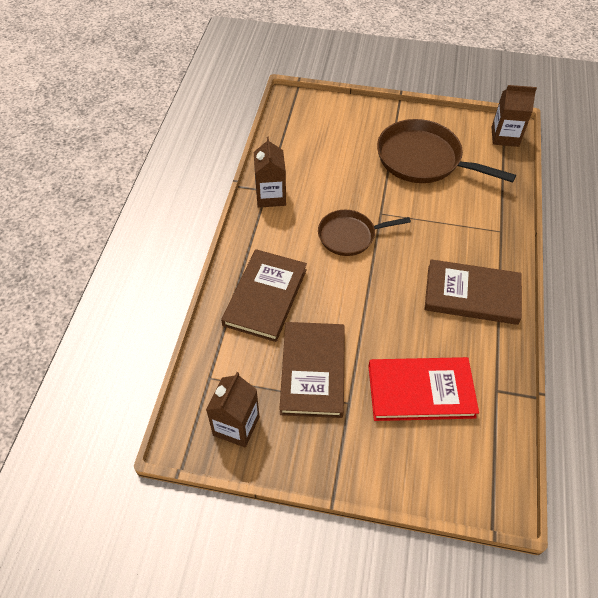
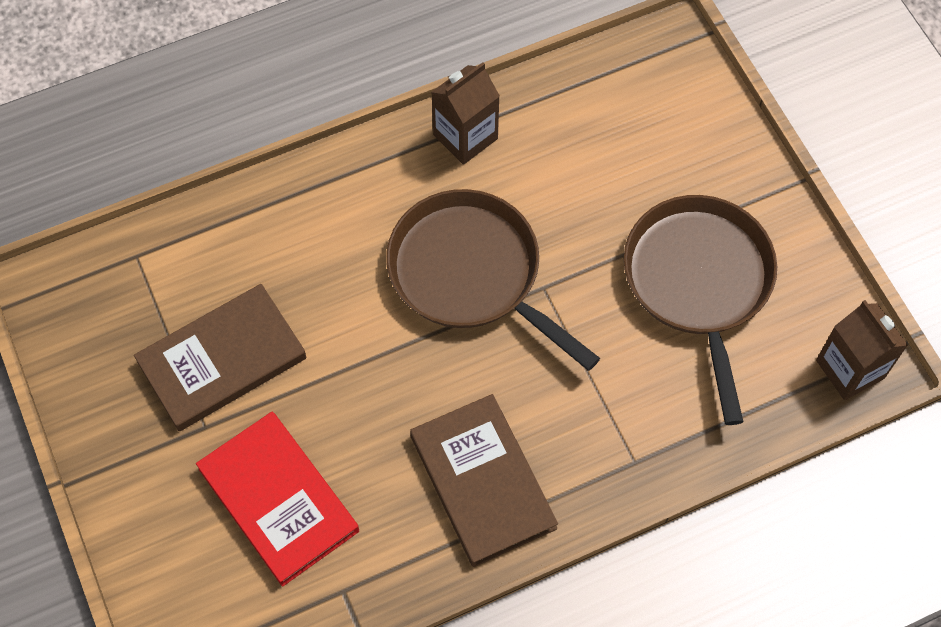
camera: 55 degrees right, 10 degrees up
brown carton [206,372,259,448] -> none
brown book [221,249,307,342] -> none
brown pan [318,210,411,256] -> brown pan [386,189,600,371], size x1.62

